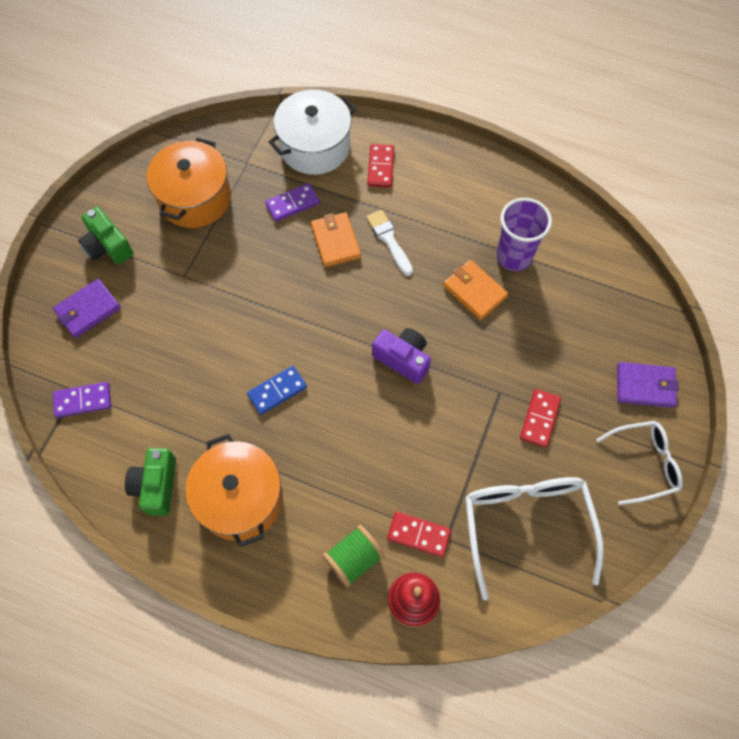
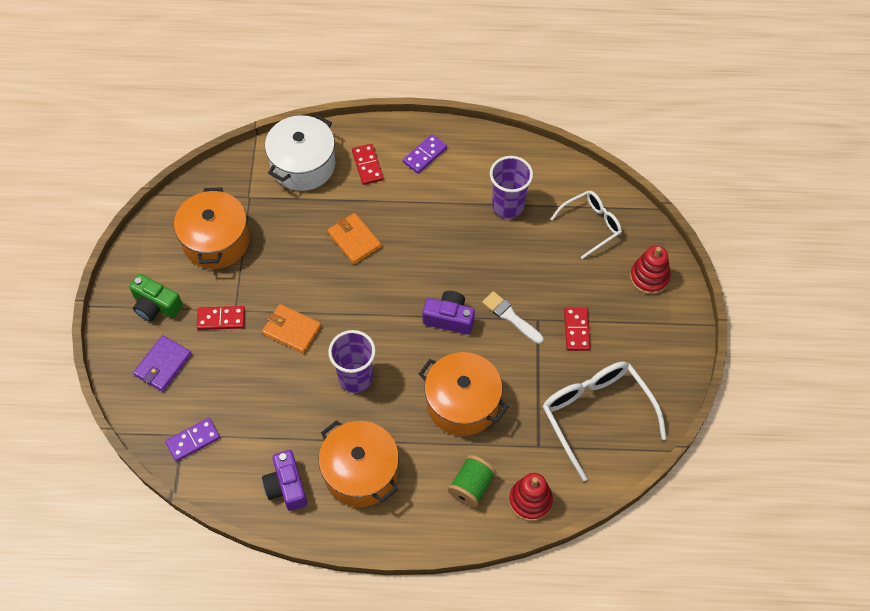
camera: 20 degrees left, 5 degrees down
green camera [125,448,176,516] -> purple camera [262,450,307,511]
blue domino [247,366,307,415] -> purple cup [328,330,376,393]
purple domino [265,183,320,222] -> purple domino moved to [403,134,447,174]
white brush [366,210,413,276] -> white brush moved to [482,291,544,344]
red domino [387,512,451,557] -> red domino moved to [197,306,245,330]
orange wallet [443,260,508,320] -> orange wallet moved to [262,304,321,354]
white glasses [596,421,683,505] -> white glasses moved to [550,191,622,259]
purple wallet [617,362,679,408] -> red stacking toy [630,245,671,294]
none -> orange pot [419,352,509,436]

